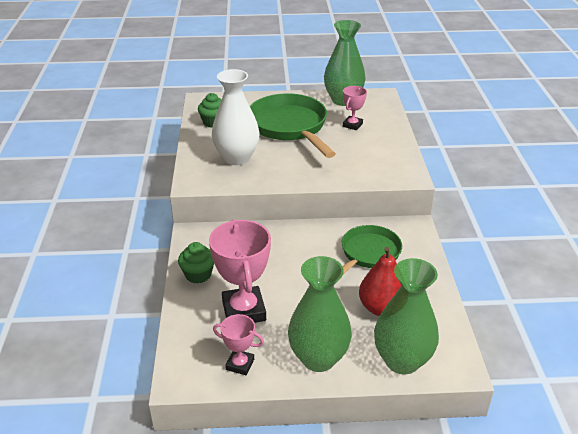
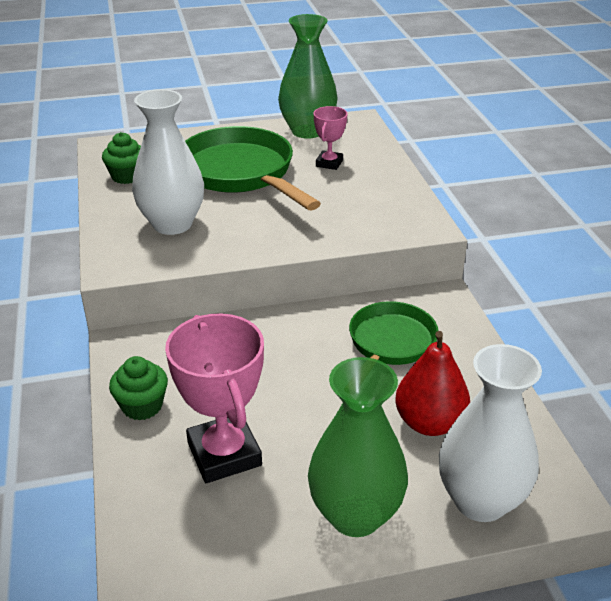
camera: 10 degrees left, 0 degrees up
pink trophy [213,314,264,375] -> none
green vase [374,258,439,374] -> white vase [439,344,542,522]

